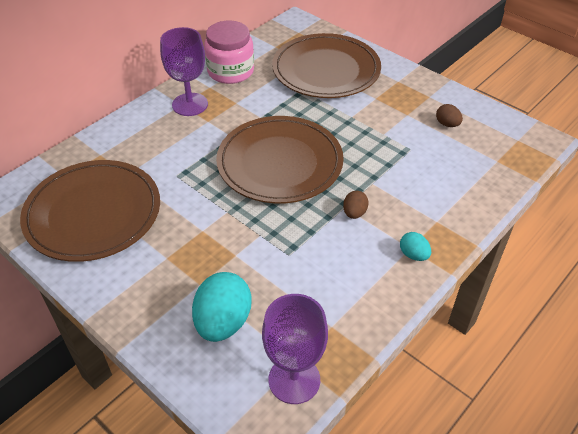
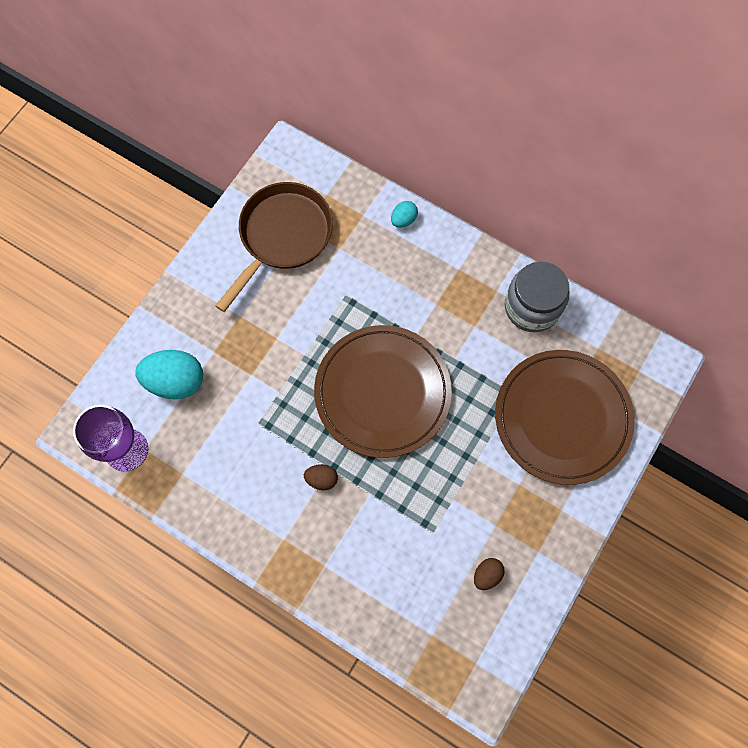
camera: 80 degrees right, 25 degrees up
brown plate [20,160,160,262] -> brown pan [215,182,333,312]
purple goblet [160,27,208,116] -> none
pink jar [204,21,254,84] -> grey jar [505,261,569,332]
turquoise egg [400,232,431,261] -> turquoise egg moved to [391,201,418,228]

